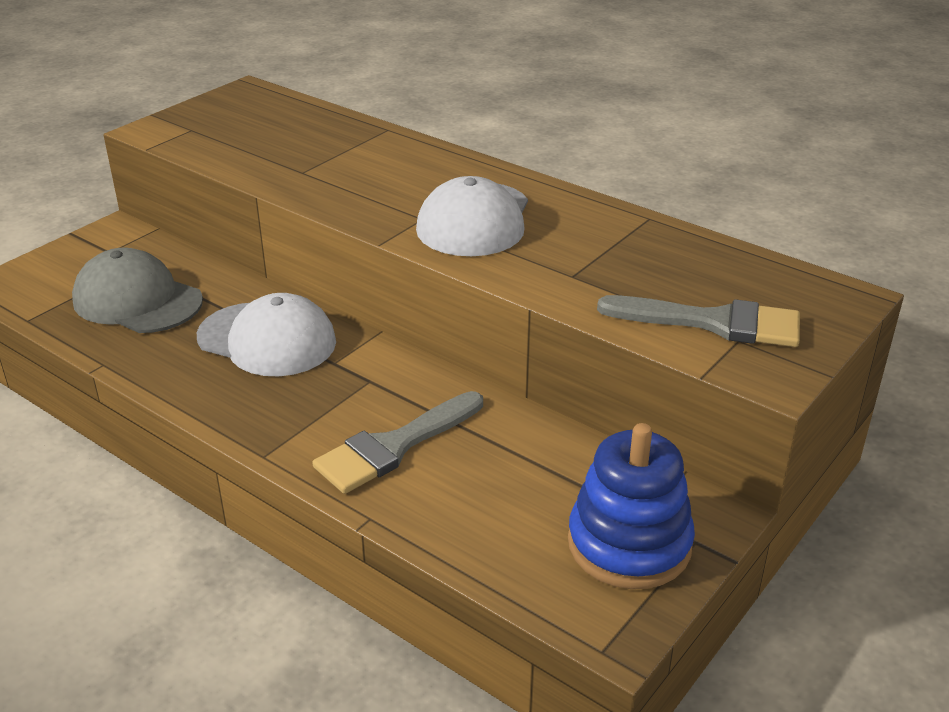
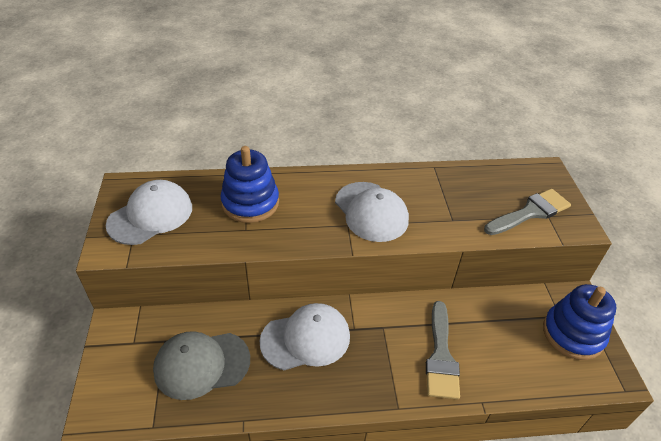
camera: 45 degrees left, 10 degrees up
none -> white cap [106,180,192,245]
none -> blue stacking toy [220,146,279,223]

